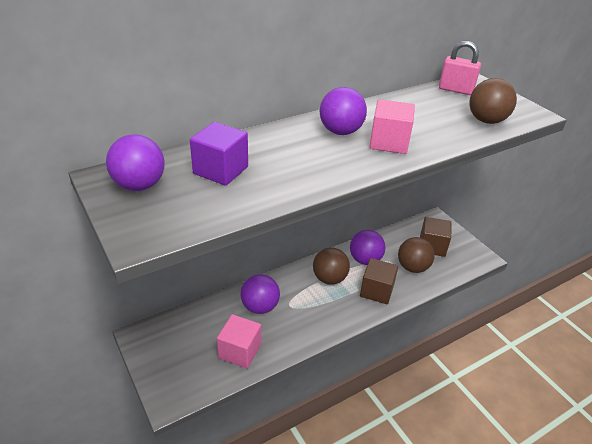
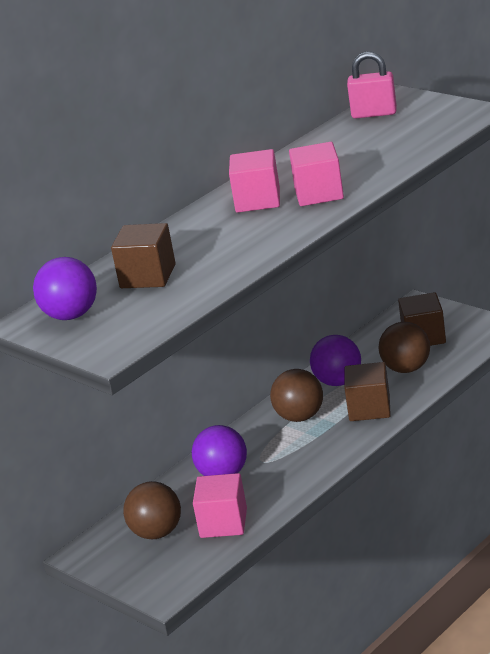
camera: 10 degrees left, 10 degrees down
purple cube [190,122,248,186] -> brown cube [111,223,176,288]
purple ball [320,87,367,135] -> pink cube [229,149,280,213]
brown ball [469,78,517,124] -> brown ball moved to [123,481,181,539]

